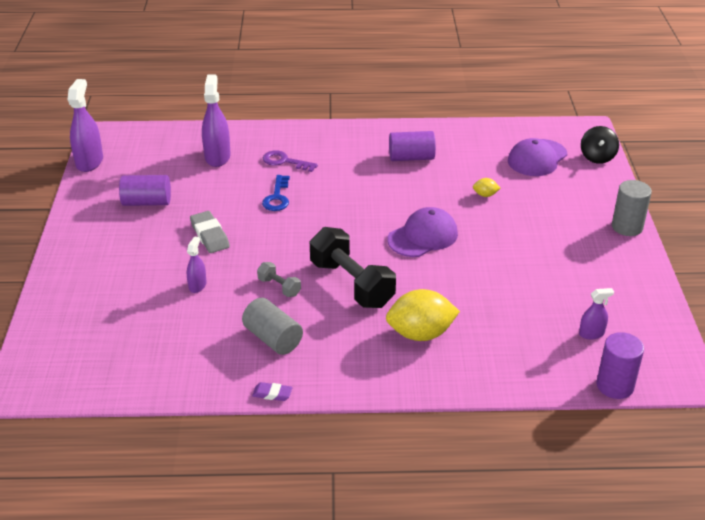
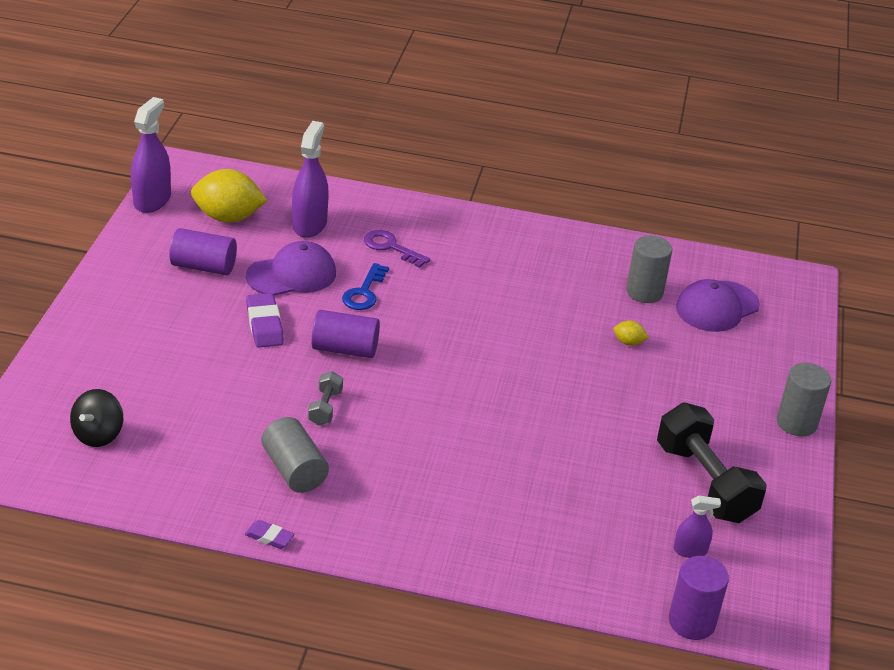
camera: 10 degrees right, 0 degrees up
purple spray bottle [187,236,207,293] -> none
grey eraser [190,211,230,253] -> purple eraser [246,293,284,348]
grey dumbbell [257,262,301,297] -> grey dumbbell turned 45 degrees clockwise [308,371,343,426]
black dumbbell [310,227,396,308] -> black dumbbell moved to [657,402,767,523]
yellow lemon [386,289,460,341] -> yellow lemon moved to [191,169,267,223]
purple cap [388,207,458,257] -> purple cap moved to [246,241,336,296]
purple cylinder [389,131,436,161] -> purple cylinder moved to [312,310,380,358]
black spinning top [581,126,619,164] -> black spinning top moved to [70,389,123,447]
none -> grey cylinder [626,236,672,303]

